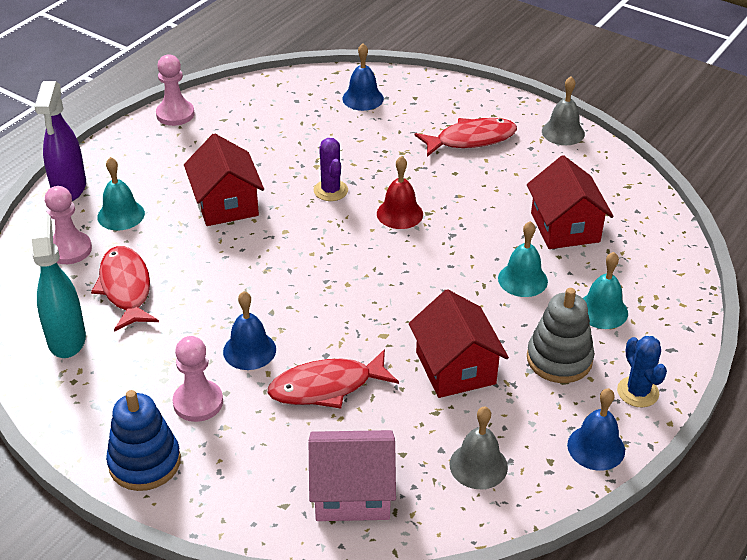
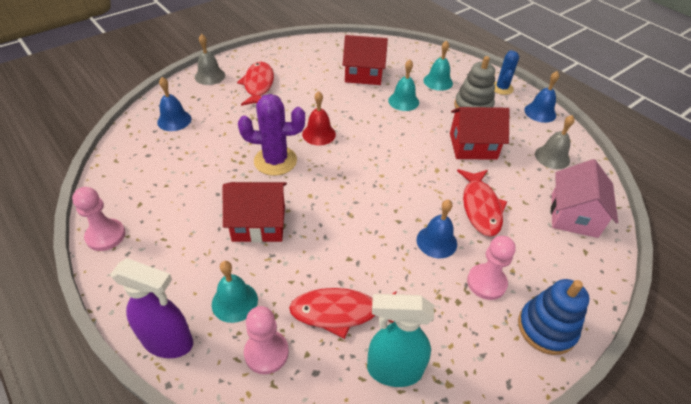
camera: 75 degrees left, 5 degrees up
purple cactus [314,138,348,201] -> purple cactus [238,94,305,176], size x1.59
grey bell [542,76,585,145] -> grey bell moved to [195,34,225,85]
blue cactus [617,336,667,407] -> blue cactus turned 75 degrees counterclockwise [494,50,519,95]

